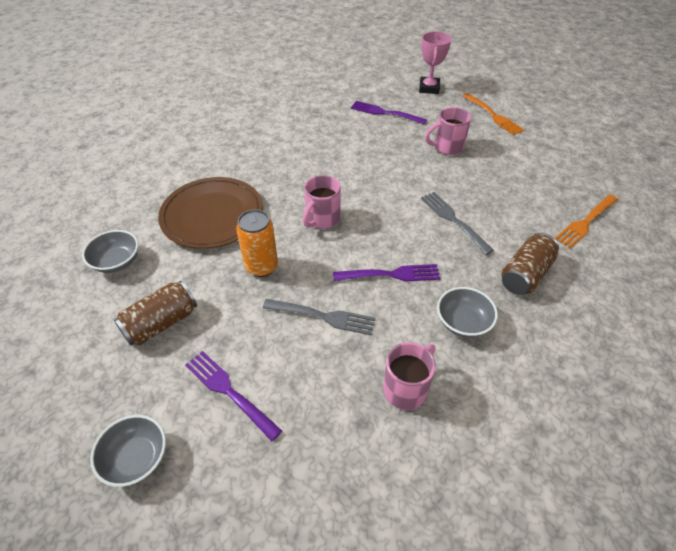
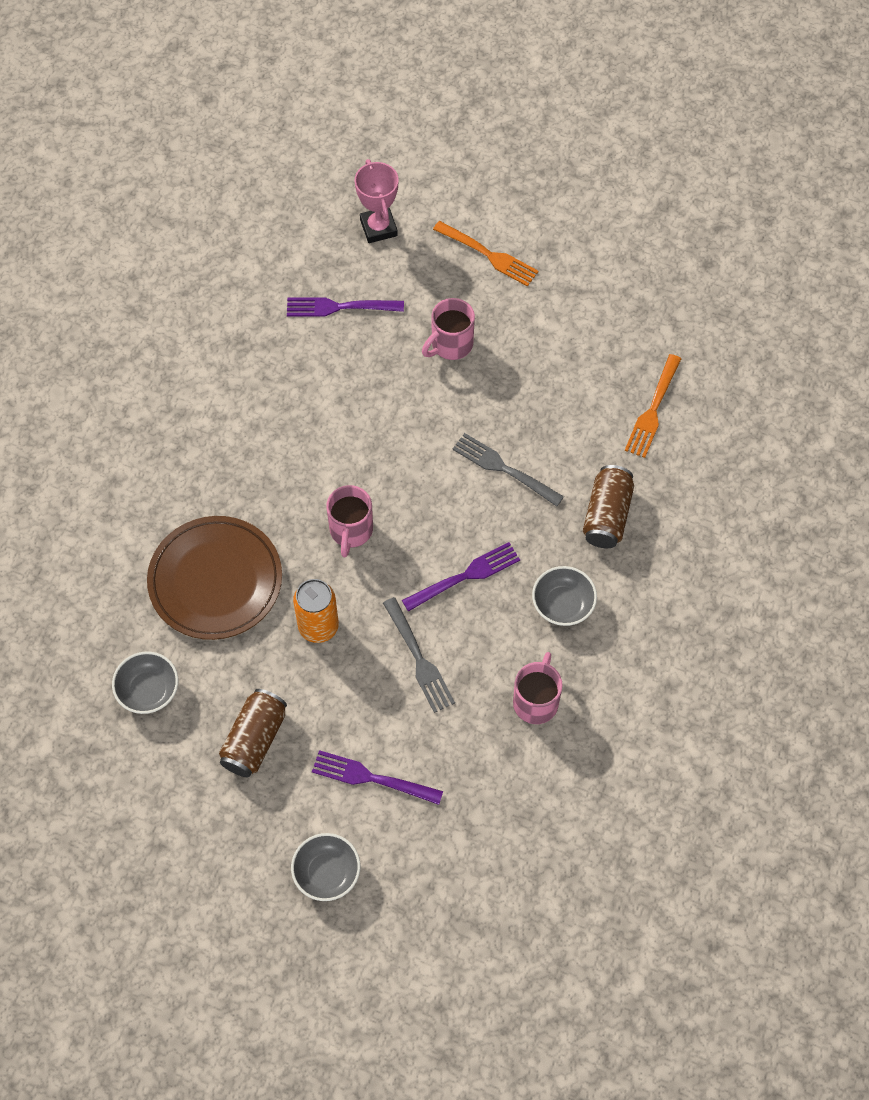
camera: 25 degrees left, 15 degrees up
grey fork [263,299,376,335] -> grey fork turned 75 degrees clockwise [383,597,455,713]

